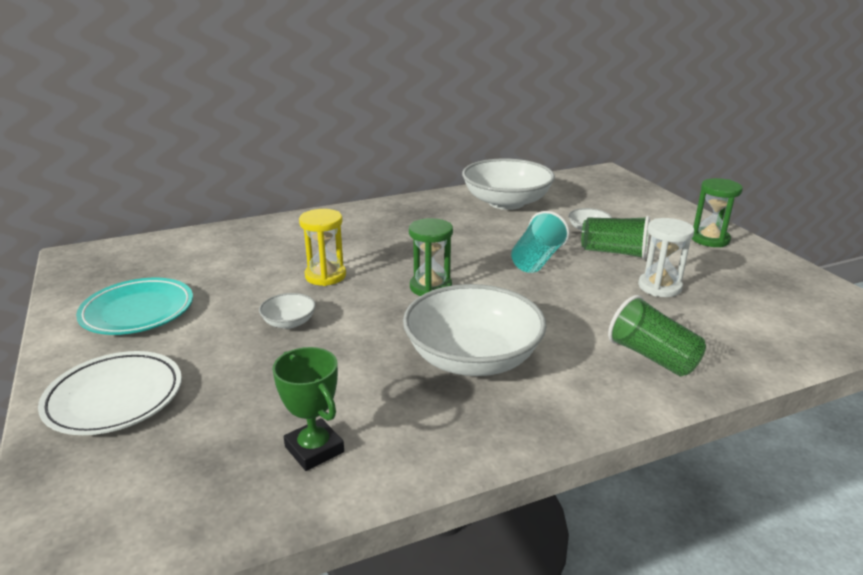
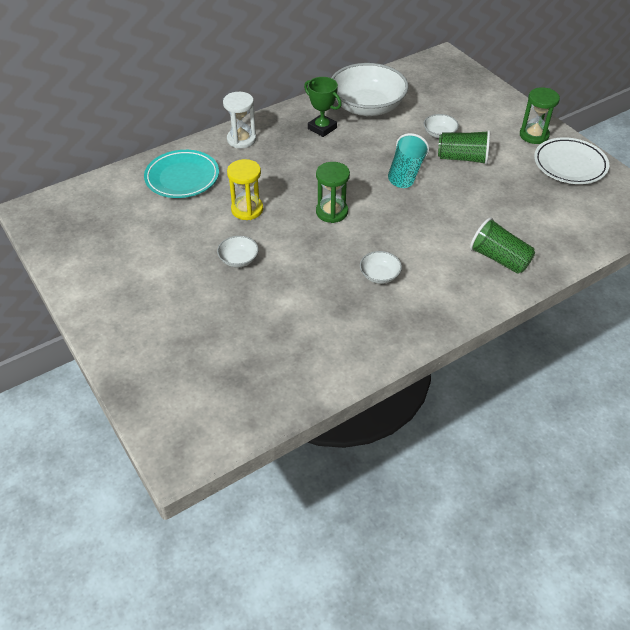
camera: 10 degrees left, 20 degrees up
white plate [38,351,182,435] -> white plate moved to [534,137,609,184]
turquoise plate [76,278,193,335] -> turquoise plate moved to [144,150,219,198]
green trophy [272,347,344,471] -> green trophy moved to [304,77,342,137]
white bowl [403,284,547,376] -> white bowl [360,251,402,284], size x0.43
white hourglass [638,218,694,297] -> white hourglass moved to [223,92,256,148]

